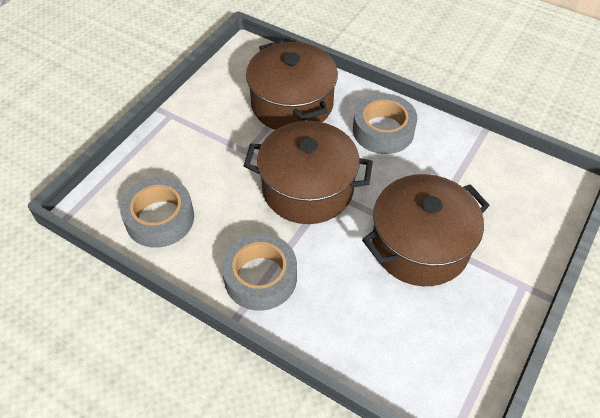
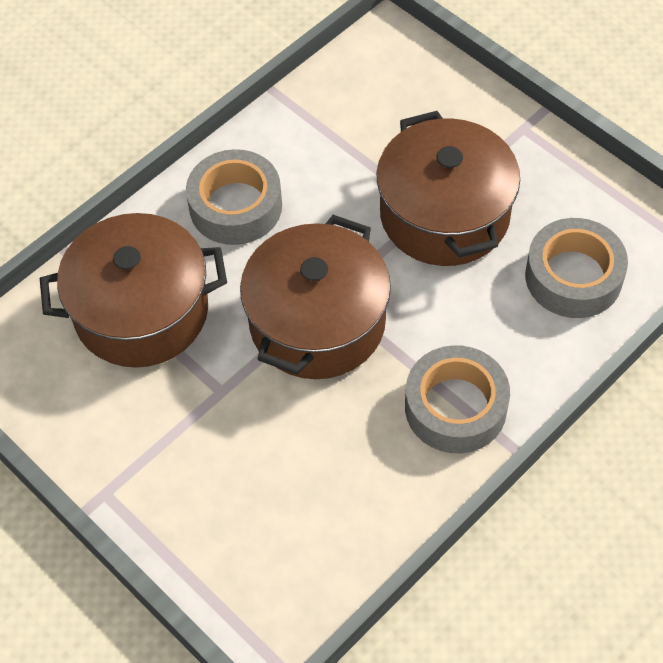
camera: 75 degrees left, 5 degrees up
grey tape [120,177,194,248] -> grey tape moved to [525,218,628,318]

